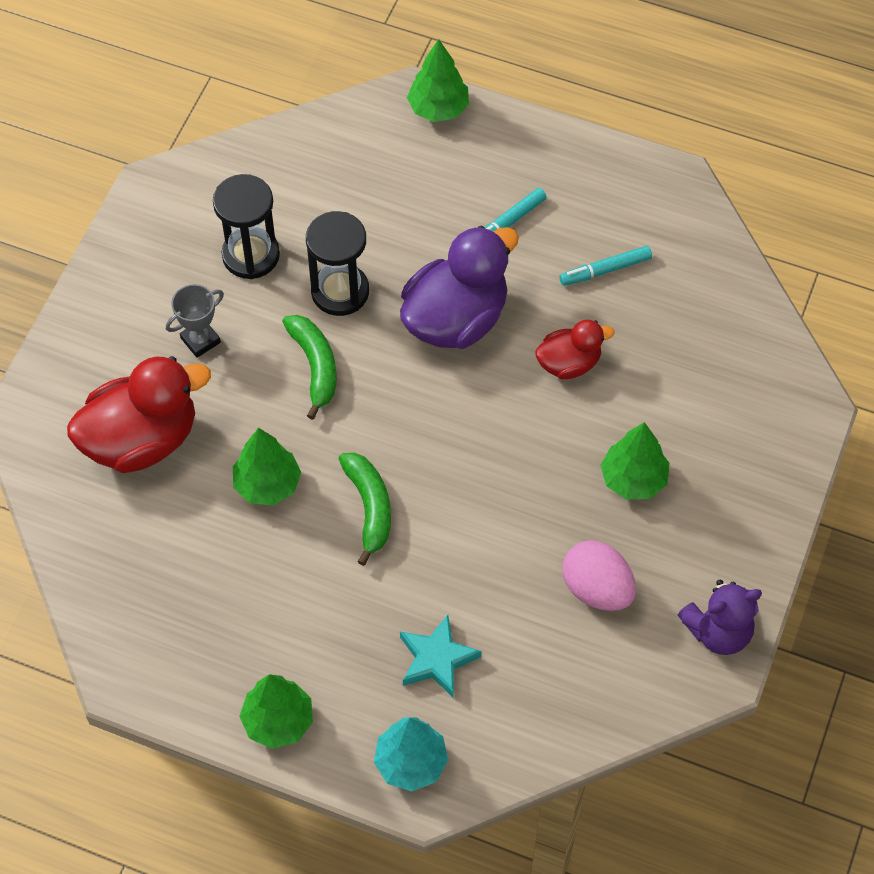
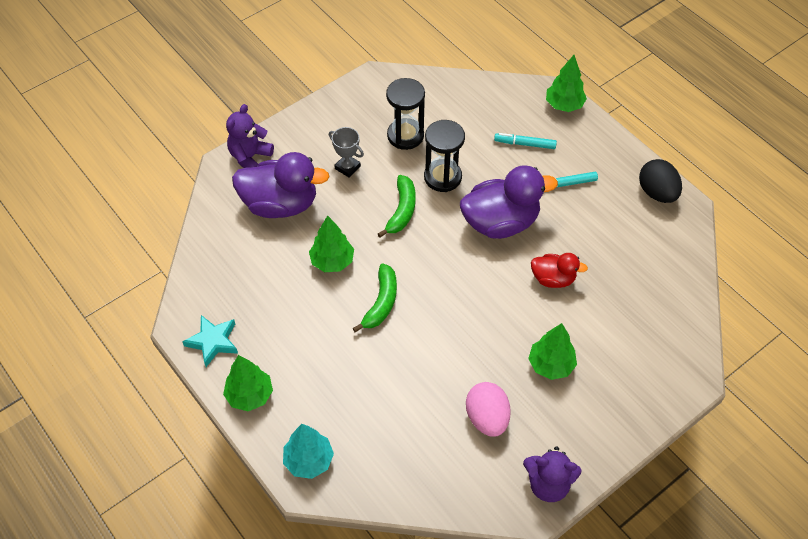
camera: 30 degrees right, 5 degrees down
red duck [67,356,211,473] -> purple duck [232,152,329,218]
grey trophy [166,284,224,358] -> grey trophy turned 45 degrees clockwise [329,127,364,177]
turquoise star [400,615,482,698] -> turquoise star moved to [182,315,238,367]
turquoise marker [560,246,652,286] -> turquoise marker moved to [494,133,557,149]
none -> purple teddy bear [226,104,274,168]
none -> black egg [639,159,682,203]

